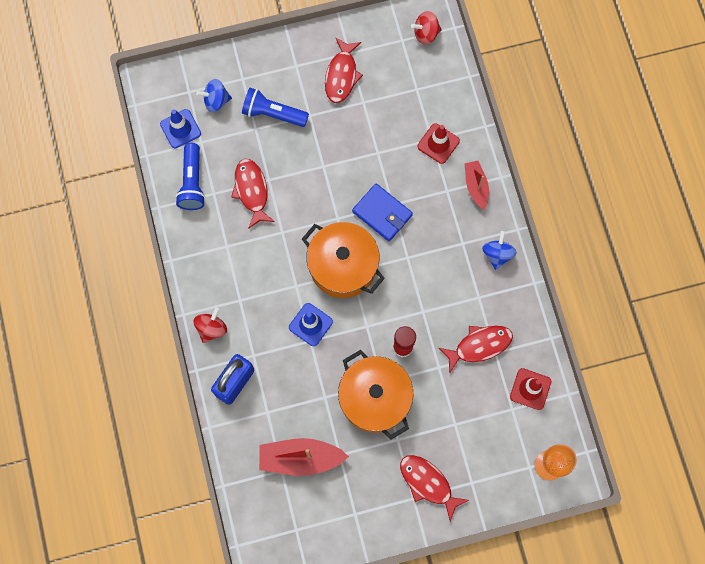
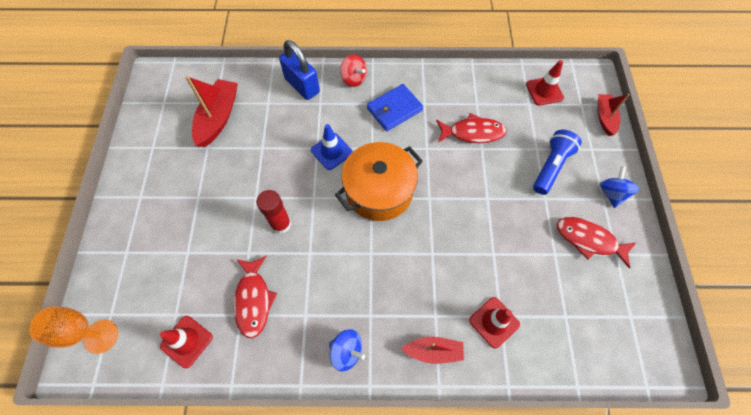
camera: 105 degrees right, 10 degrees down
blue traffic cone [160,109,201,148] -> red traffic cone [526,60,564,106]
blue flashlight [175,143,206,210] -> none
blue spinning top [196,79,232,112] -> blue spinning top moved to [600,166,640,208]
orange pot [338,350,413,440] -> none
blue wallet [352,184,413,241] -> blue wallet moved to [367,84,423,131]
red fish [400,455,469,521] -> none
red spinning top [411,11,442,45] -> none
none -> red boat [598,94,630,136]

